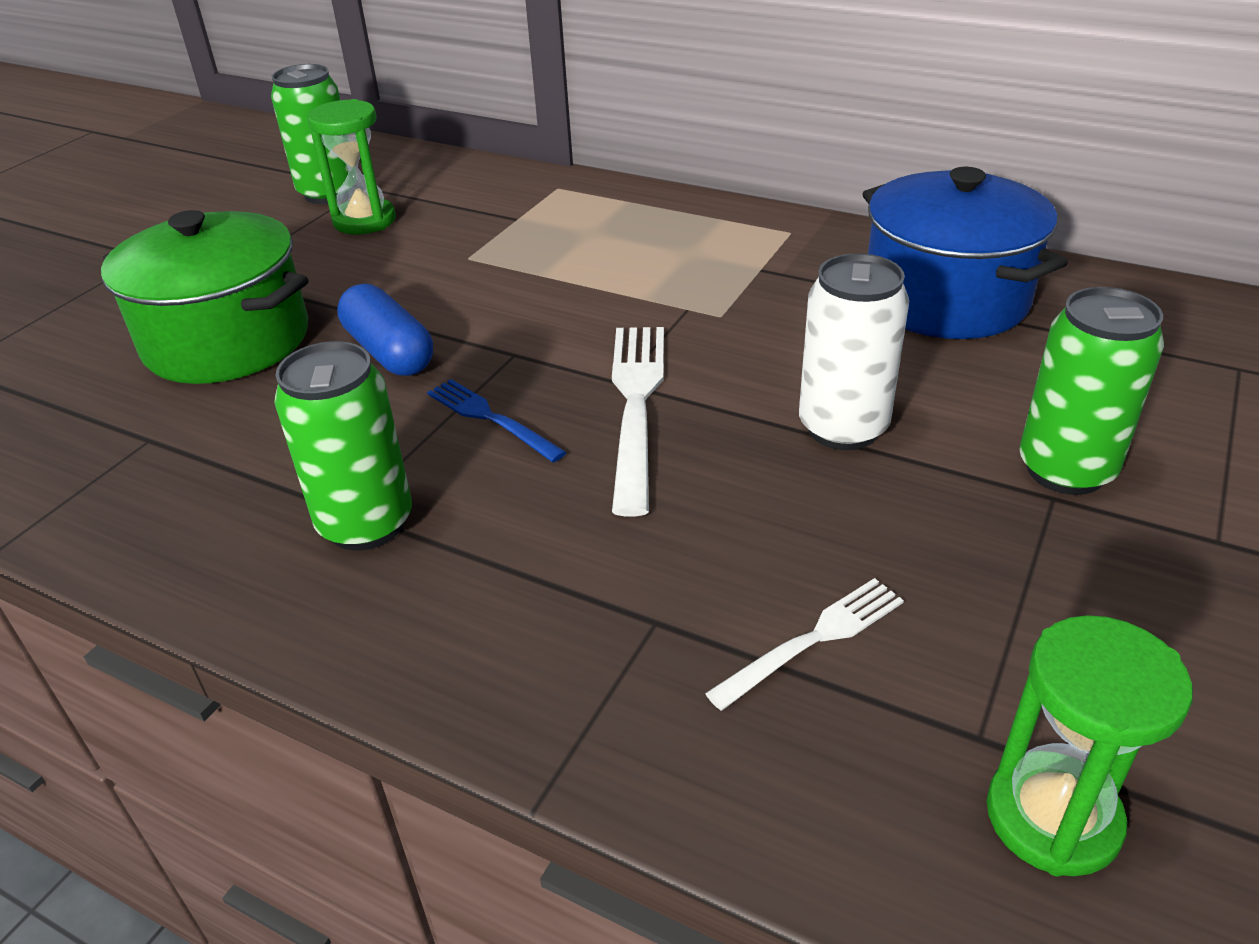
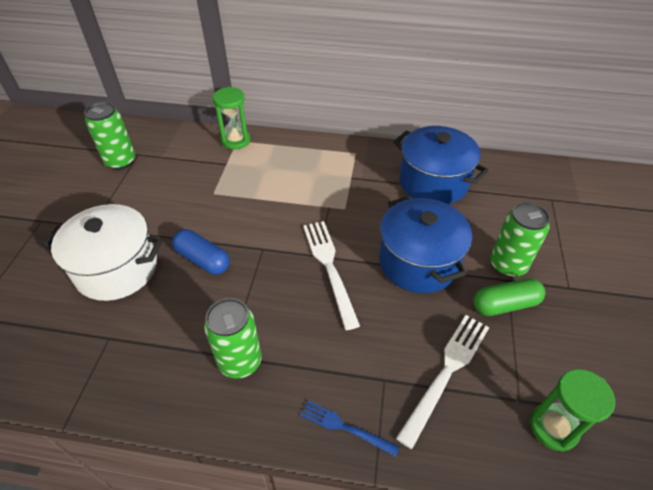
camera: 20 degrees left, 10 degrees up
green pot [101,210,308,384] -> white pot [43,204,163,301]
green hourglass [307,99,396,234] -> green hourglass moved to [213,87,251,149]
blue fork [427,379,567,463] -> blue fork moved to [300,400,400,457]
white fork [705,578,904,710] -> white fork [396,315,489,449], size x1.68
white can [799,253,909,450] -> blue pot [379,196,472,293]
none -> green capsule [474,278,545,316]

